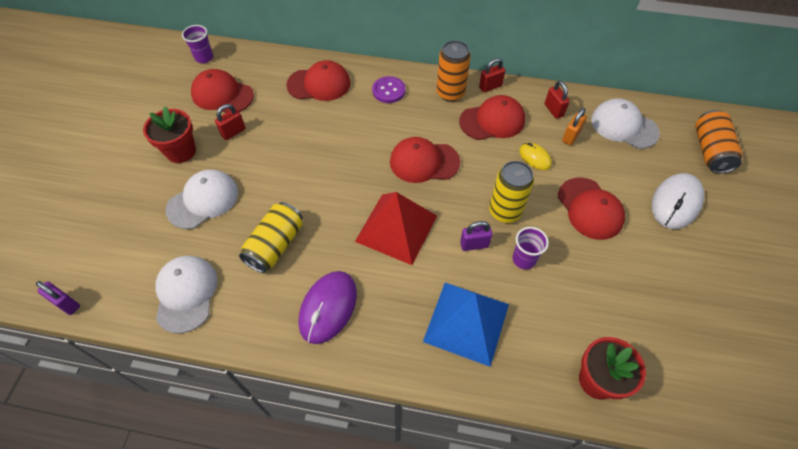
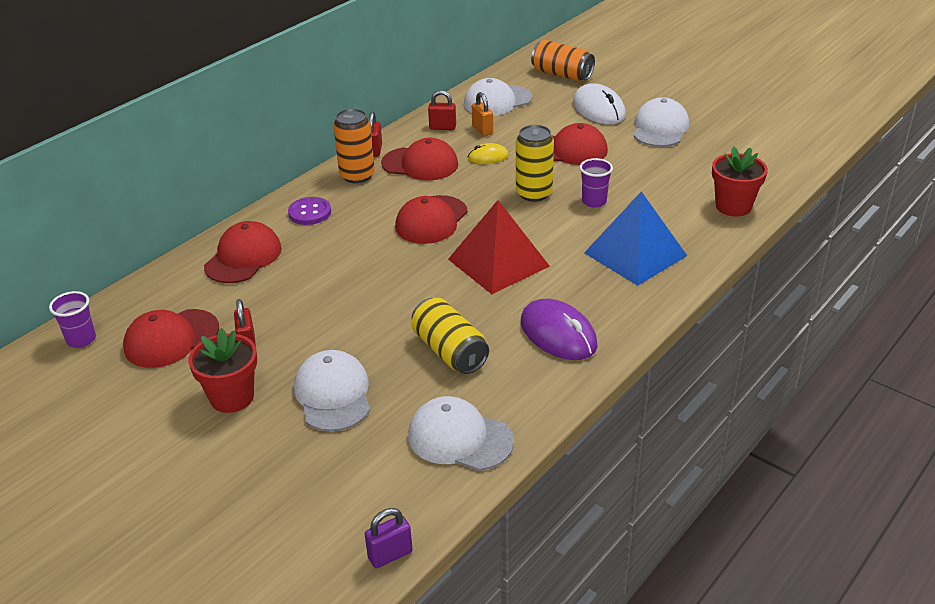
camera: 60 degrees left, 20 degrees down
red cap [459,95,525,140] -> red cap turned 90 degrees clockwise [381,138,458,181]
purple padlock [460,221,492,251] -> none
none -> white cap [634,97,689,147]

